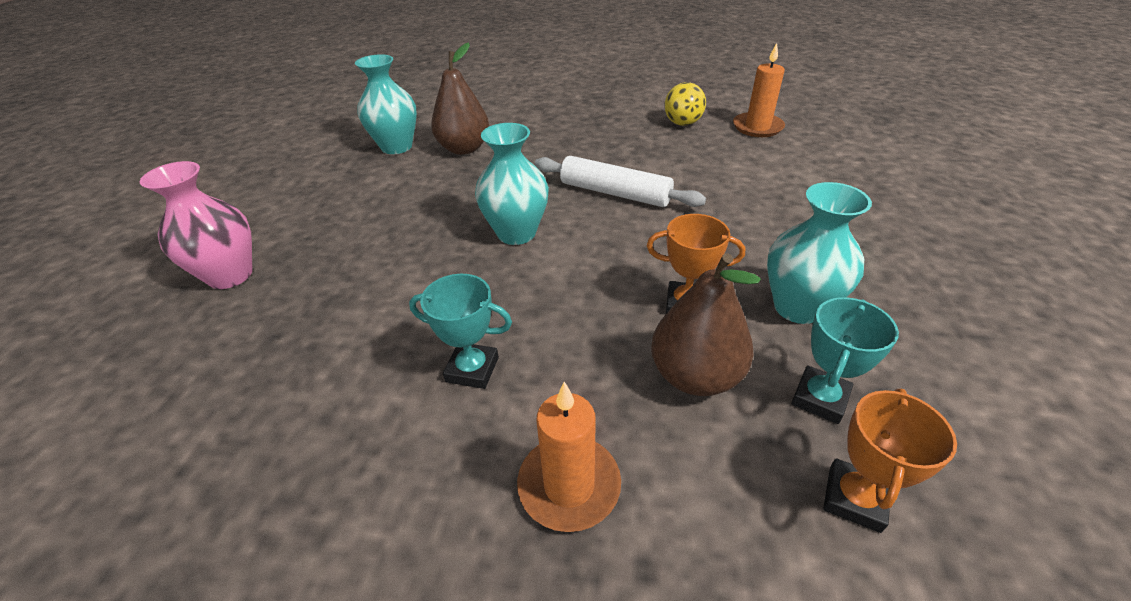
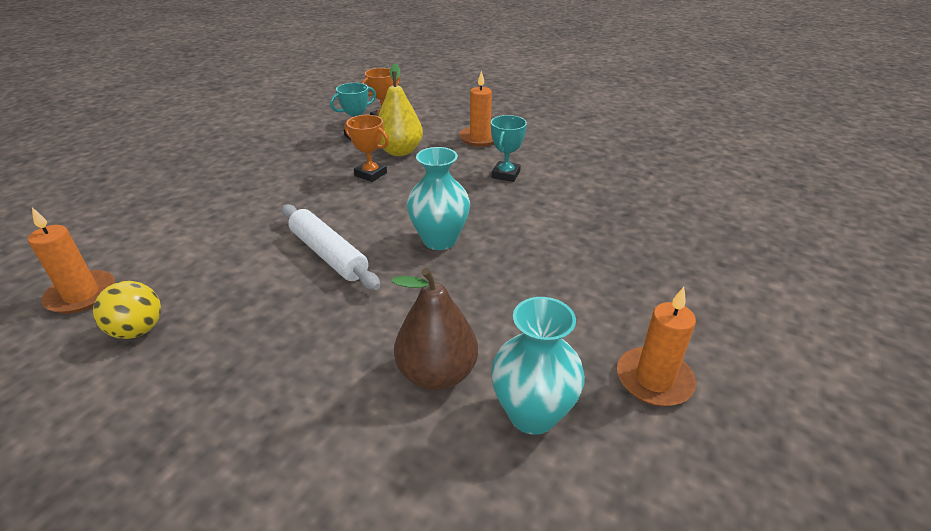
camera: 160 degrees left, 5 degrees down
pink vase [140,161,253,289] -> none
turquoise trophy [409,274,512,389] -> turquoise trophy turned 75 degrees clockwise [491,115,527,182]
brown pear [651,254,761,396] -> yellow pear [378,64,423,156]
turquoise vase [767,182,872,324] -> none
none -> orange candle [617,287,696,406]

